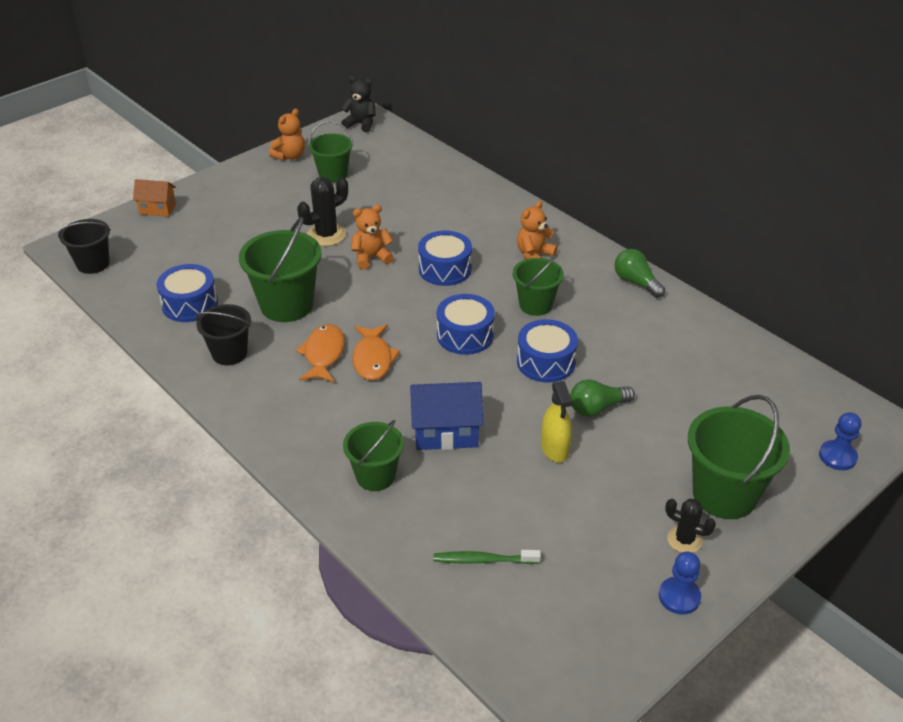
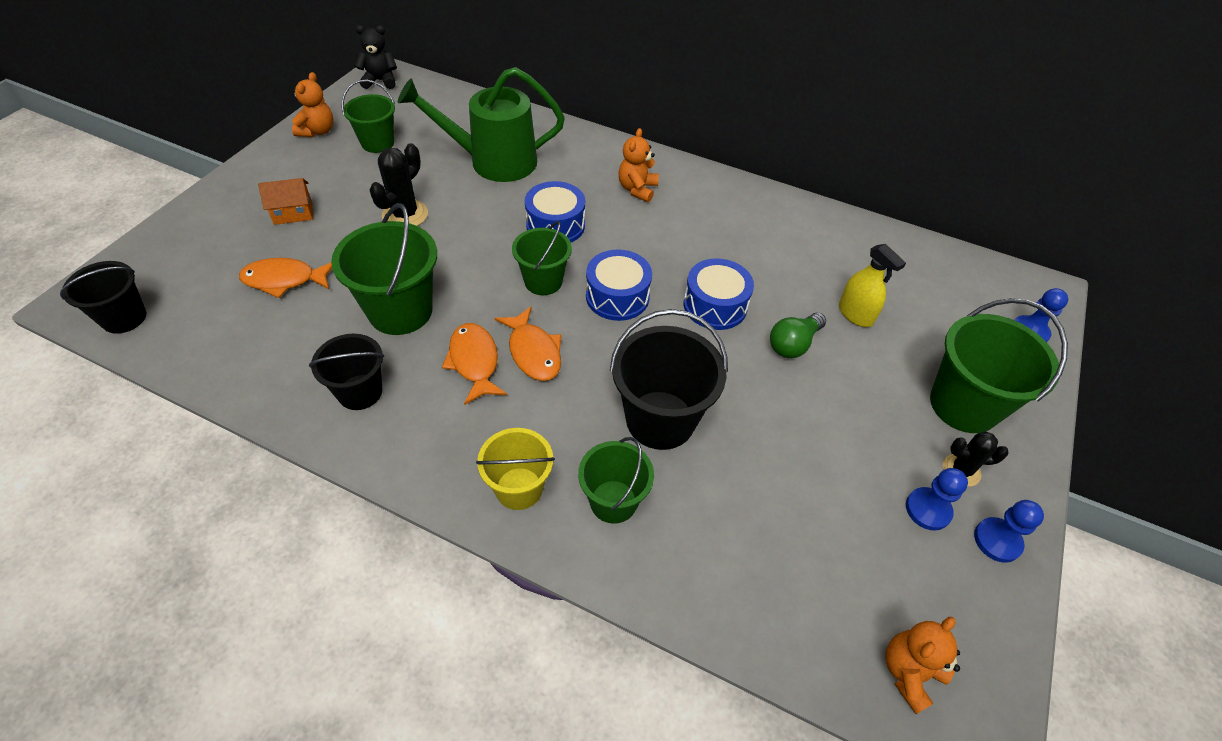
camera: 25 degrees left, 10 degrees up
orange house [133,179,176,217] -> orange house moved to [258,178,313,225]
blue drum [157,264,218,322] -> none
orange teddy bear [351,205,394,269] -> orange teddy bear moved to [885,617,960,714]
blue house [410,382,483,450] -> black bucket [610,309,728,450]
green toothbrush [434,550,541,564] -> none
green bucket [513,254,564,316] -> green bucket moved to [512,221,572,295]
yellow spray bottle [541,381,572,463] -> yellow spray bottle moved to [839,244,906,327]
green light bulb [614,249,665,298] -> none
none -> orange fish [239,258,332,298]
none -> green watering can [398,67,565,182]
none -> yellow bucket [476,428,555,510]
none -> blue pawn [906,468,968,531]

